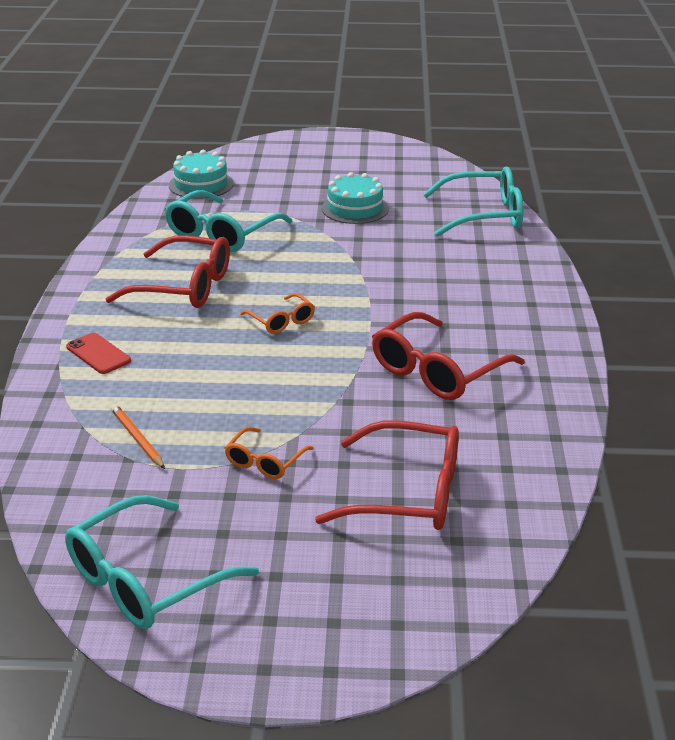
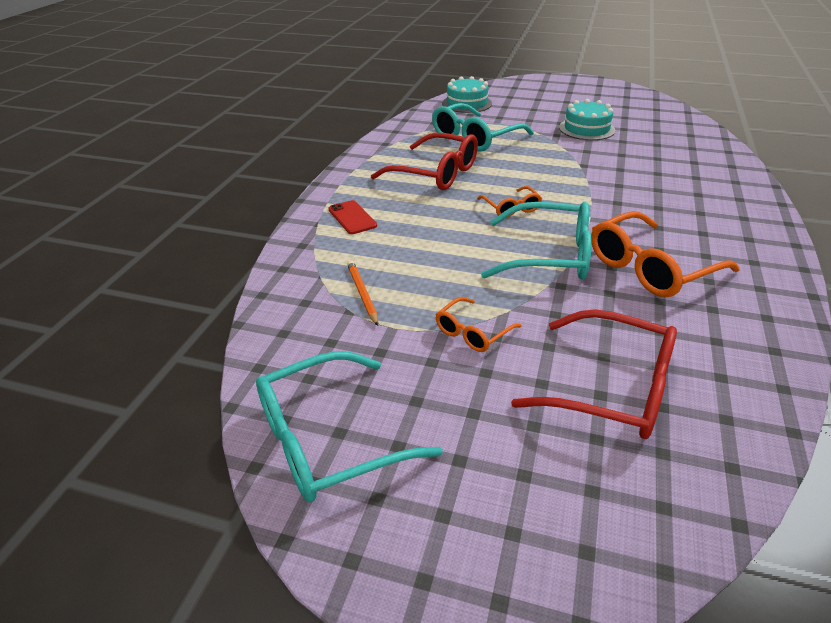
camera: 15 degrees right, 5 degrees up
red glasses [372,312,525,400] -> orange glasses [591,211,740,297]
turquoise glasses [423,167,523,237] -> turquoise glasses moved to [481,202,592,280]

